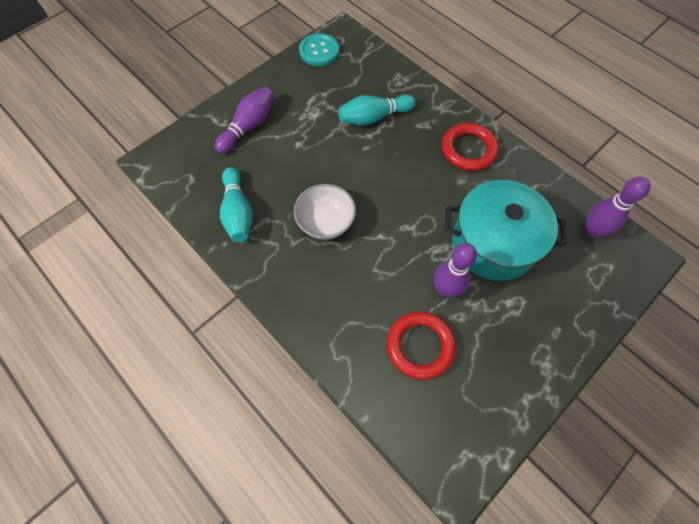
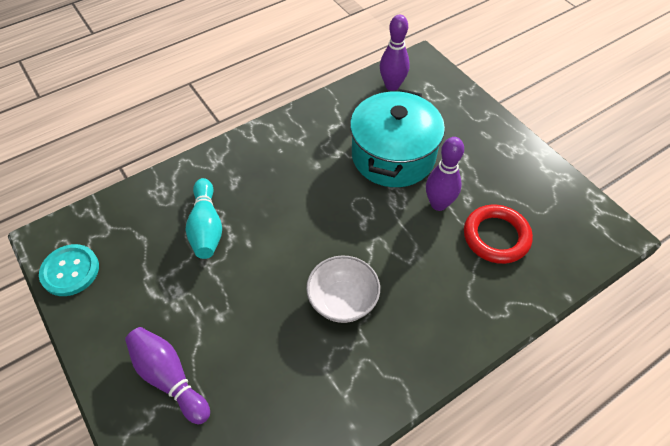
camera: 80 degrees left, 10 degrees down
turquoise bowling pin [220,167,253,242] -> none
red ring [442,123,499,171] -> none

